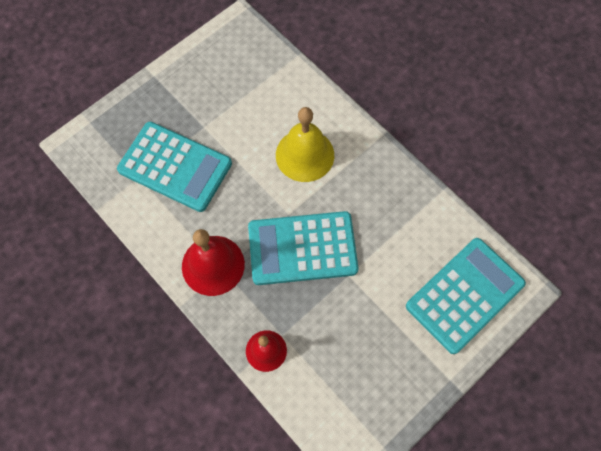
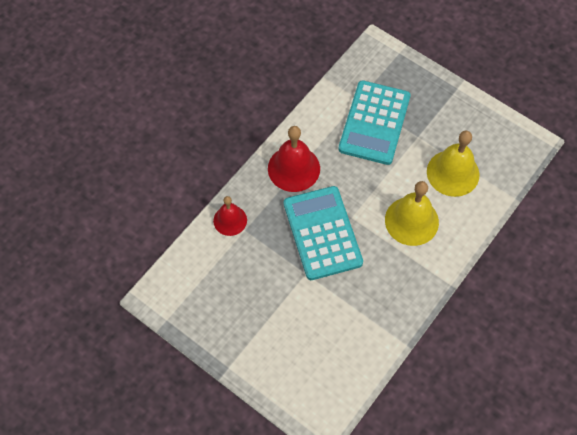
camera: 80 degrees right, 5 degrees down
turquoise calculator [406,238,526,354] -> none
none -> yellow bell [427,131,479,197]

